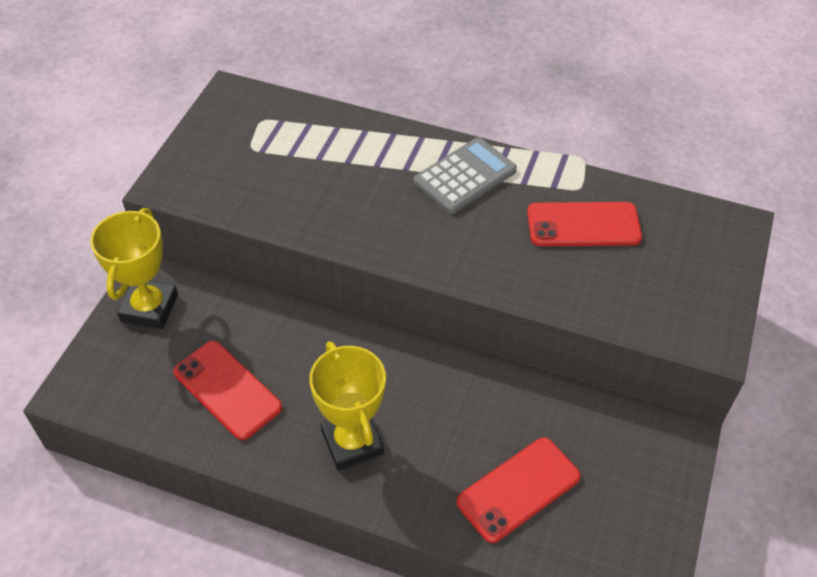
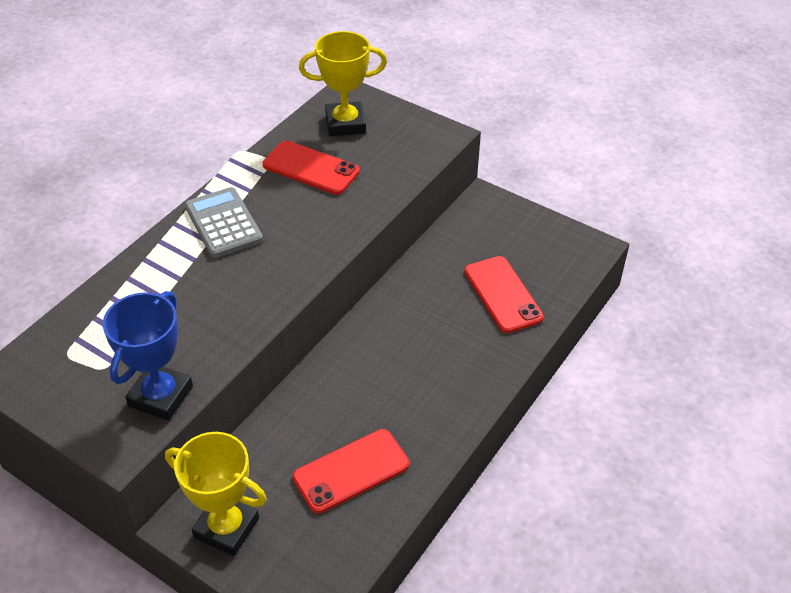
camera: 75 degrees left, 5 degrees down
yellow trophy [309,341,386,471] -> yellow trophy moved to [299,31,387,136]
red phone [527,202,642,246] -> red phone turned 75 degrees counterclockwise [263,141,360,195]
none -> blue trophy [103,291,193,421]

